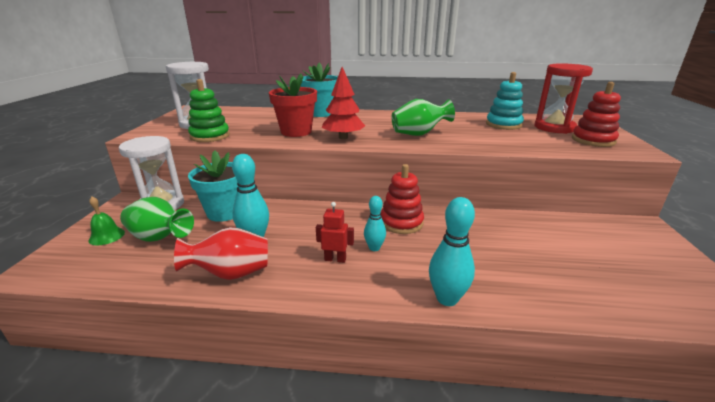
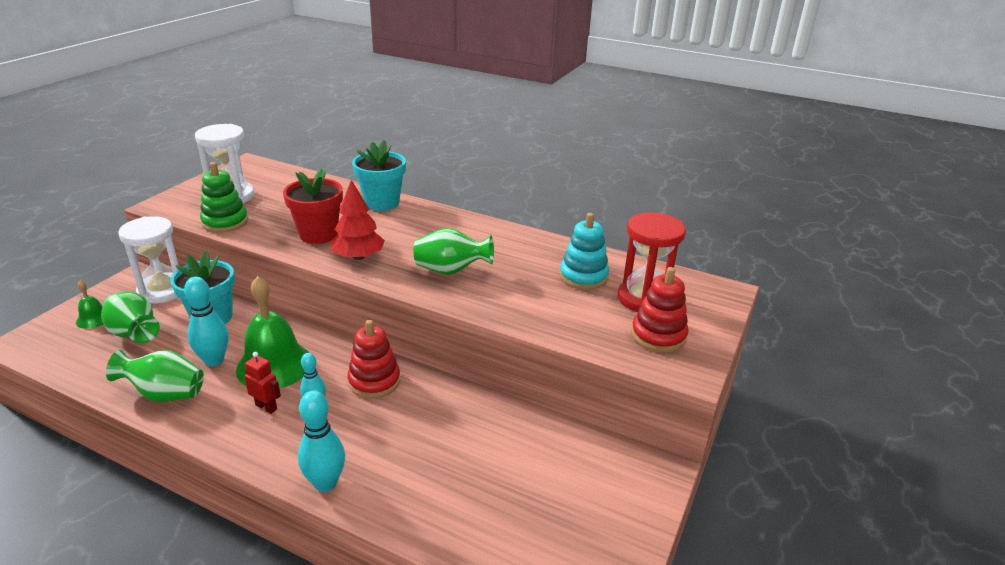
camera: 20 degrees right, 5 degrees up
red vase [174,227,268,280] -> green vase [106,350,204,402]
none -> green bell [236,276,309,389]

